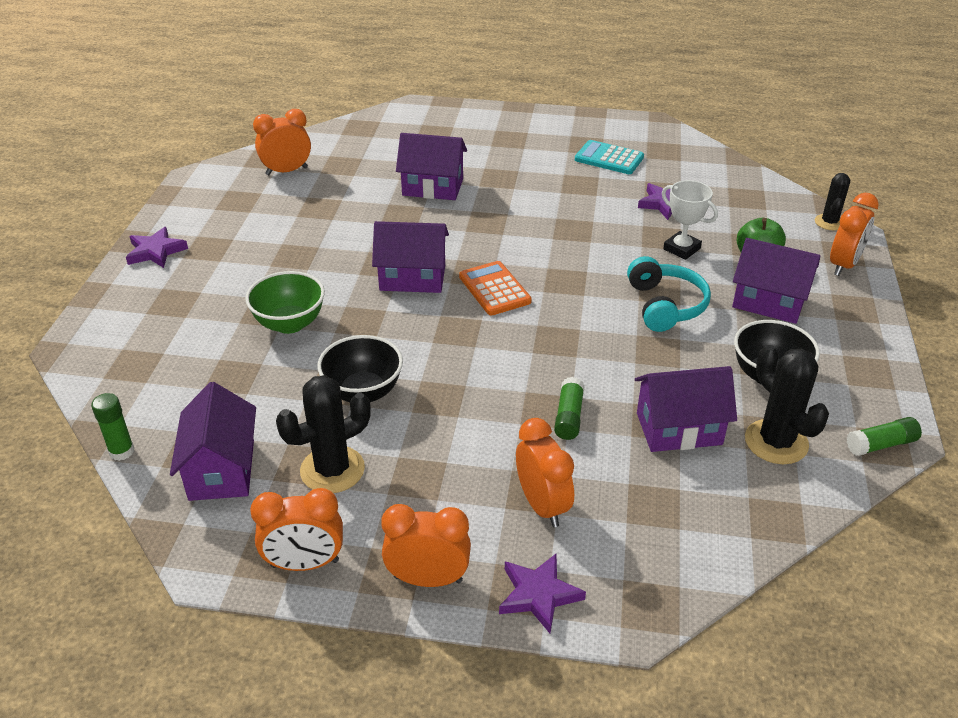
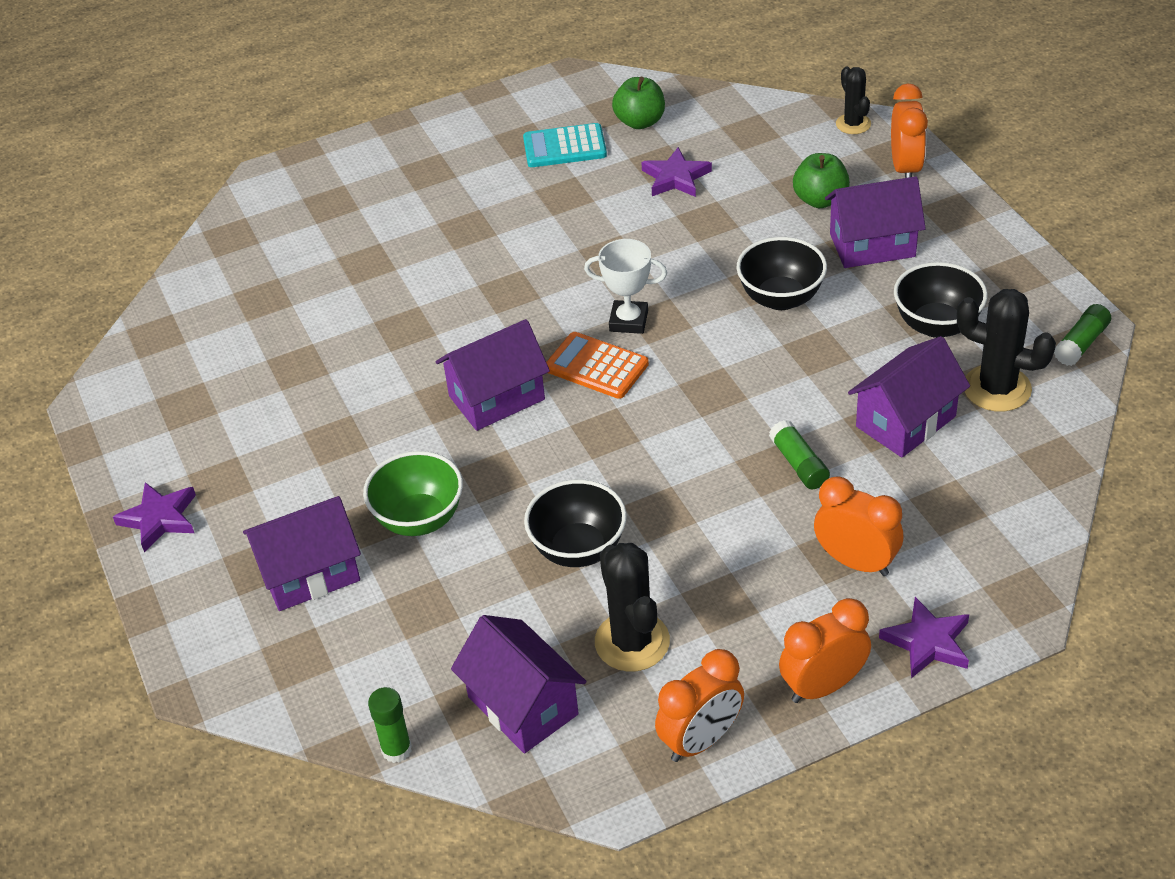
camera: 30 degrees left, 5 degrees up
orange clock [253,109,311,175] -> none
black cactus [276,375,371,493] -> black cactus turned 45 degrees counterclockwise [595,543,670,672]
purple house [396,133,467,200] -> purple house moved to [243,496,361,611]
turquoise headphones [627,256,711,332] -> black bowl [736,237,827,310]
white trophy [662,180,718,260] -> white trophy moved to [584,239,667,334]
none -> green apple [612,77,665,129]

